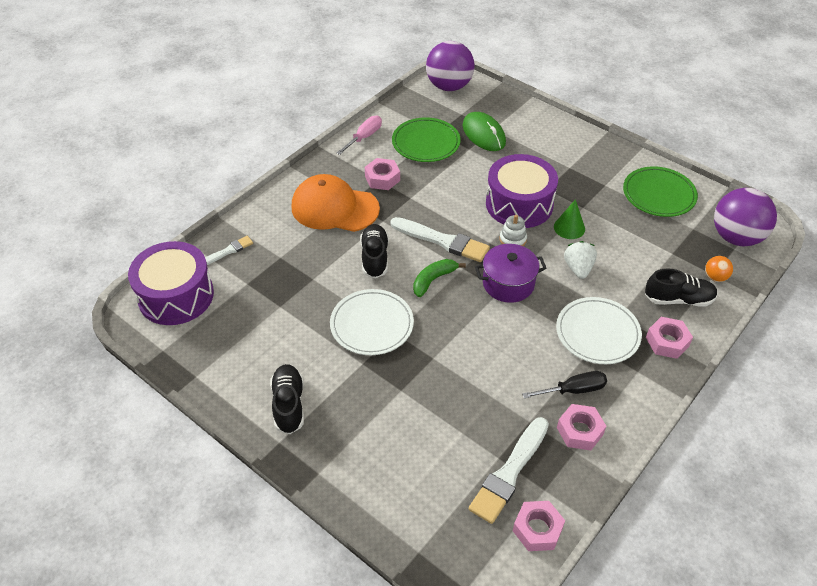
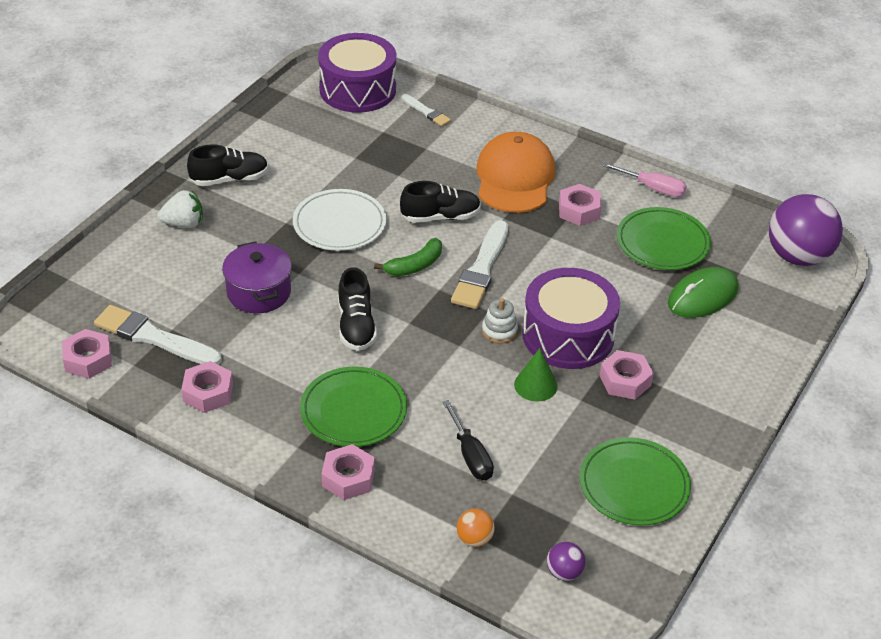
camera: 80 degrees right, 5 degrees down
green banana [413,259,466,297] -> green banana turned 105 degrees clockwise [374,238,442,276]
purple pot [475,244,547,303] -> purple pot moved to [222,241,292,313]
black screwdriver [522,371,607,399] -> black screwdriver moved to [442,400,494,480]
white plate [556,297,642,364] -> green plate [300,366,407,447]
white strawberry [564,241,597,279] -> white strawberry moved to [158,190,203,228]
black shoe [645,268,718,307] -> black shoe moved to [338,267,377,351]
purple ball [714,188,777,246] -> purple ball [547,542,585,581], size x0.44
none -> pink nut [600,350,654,399]

